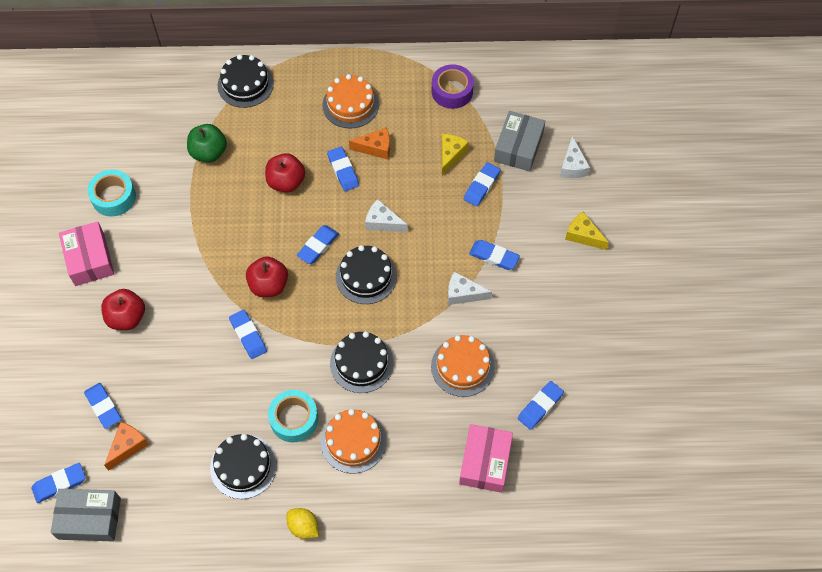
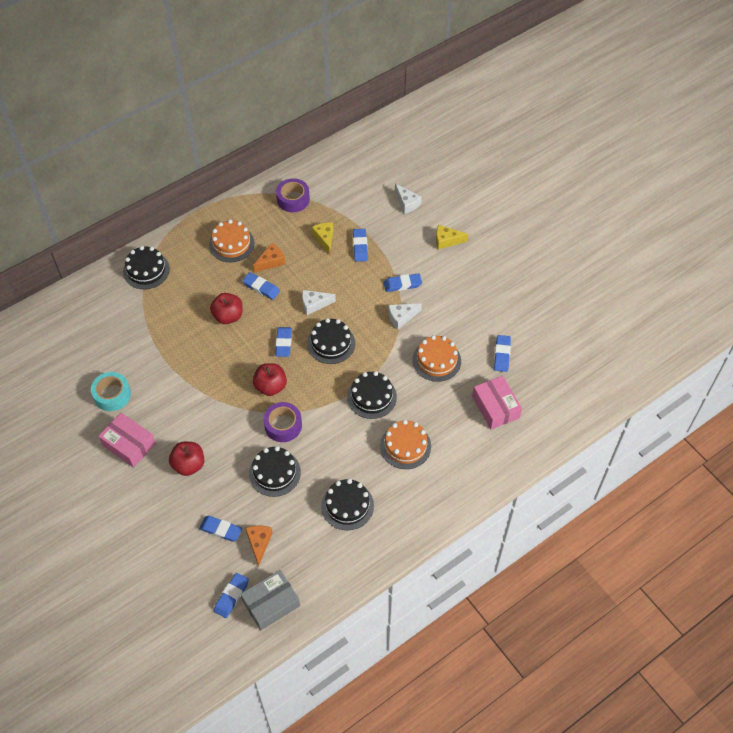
camera: 35 degrees left, 5 degrees down
green apple [187,124,227,163] -> none
blue eraser [229,310,267,359] -> purple tape [263,402,302,442]
turquoise tape [268,390,318,442] -> none
yellow lemon [287,508,319,539] -> none
grey box [494,111,545,171] -> none
none -> black cake [249,446,301,497]

